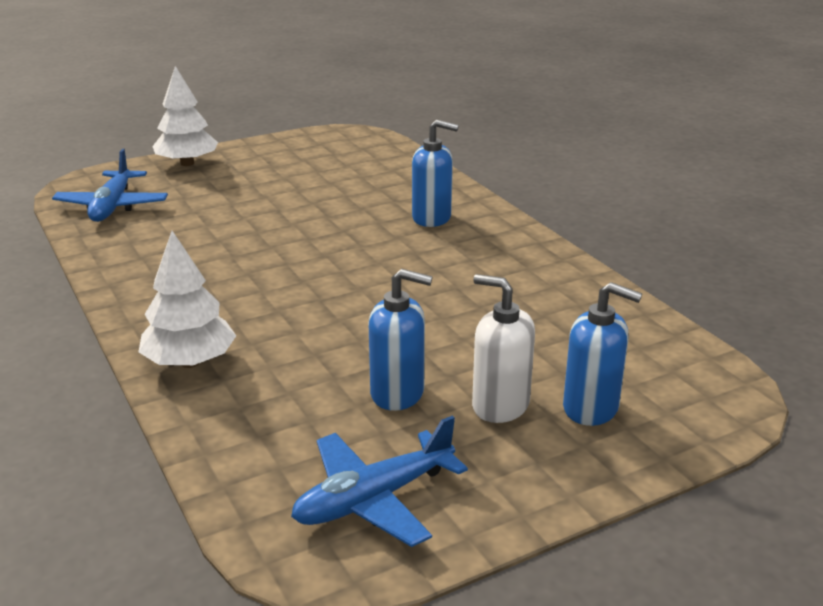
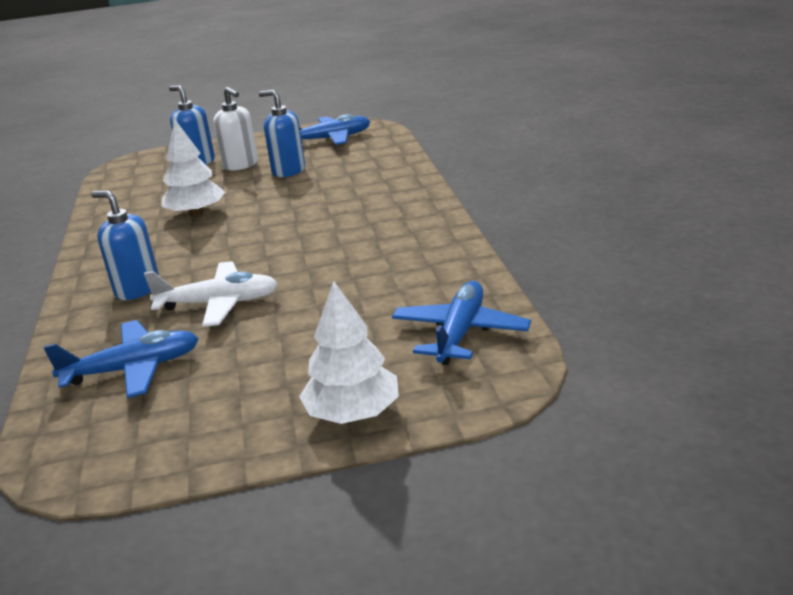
camera: 160 degrees left, 0 degrees up
white tree [138,231,236,368] -> white tree moved to [161,120,225,217]
none -> blue plane [44,320,199,398]
none -> white plane [144,261,278,327]

